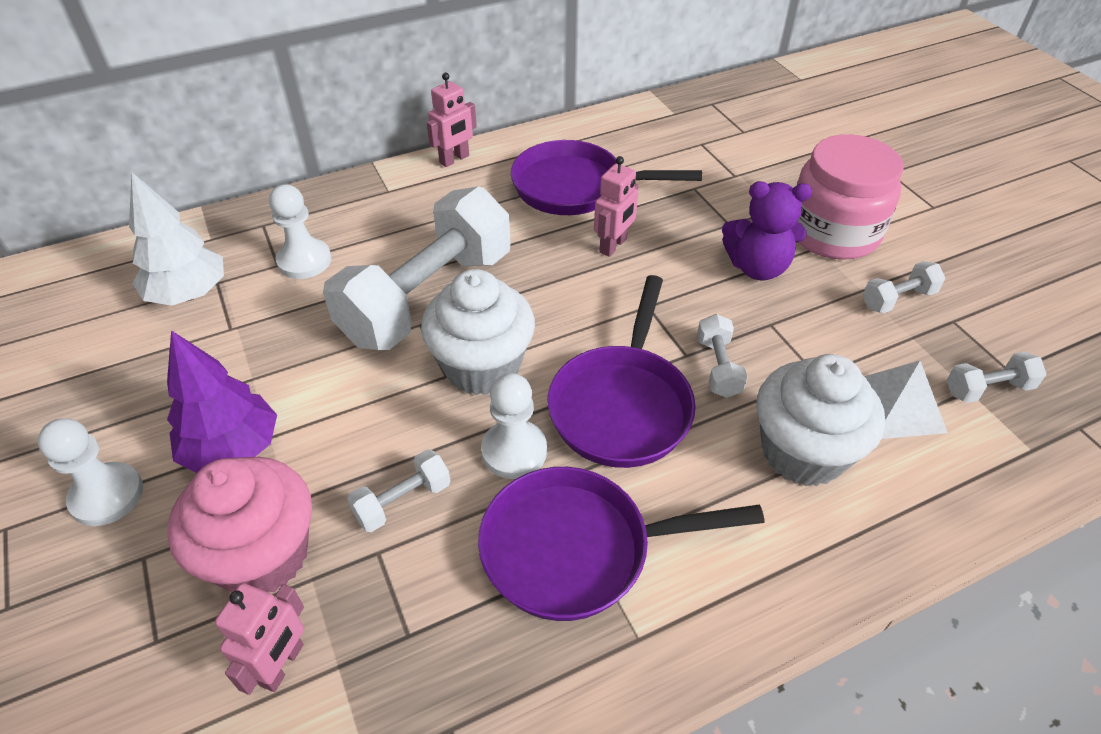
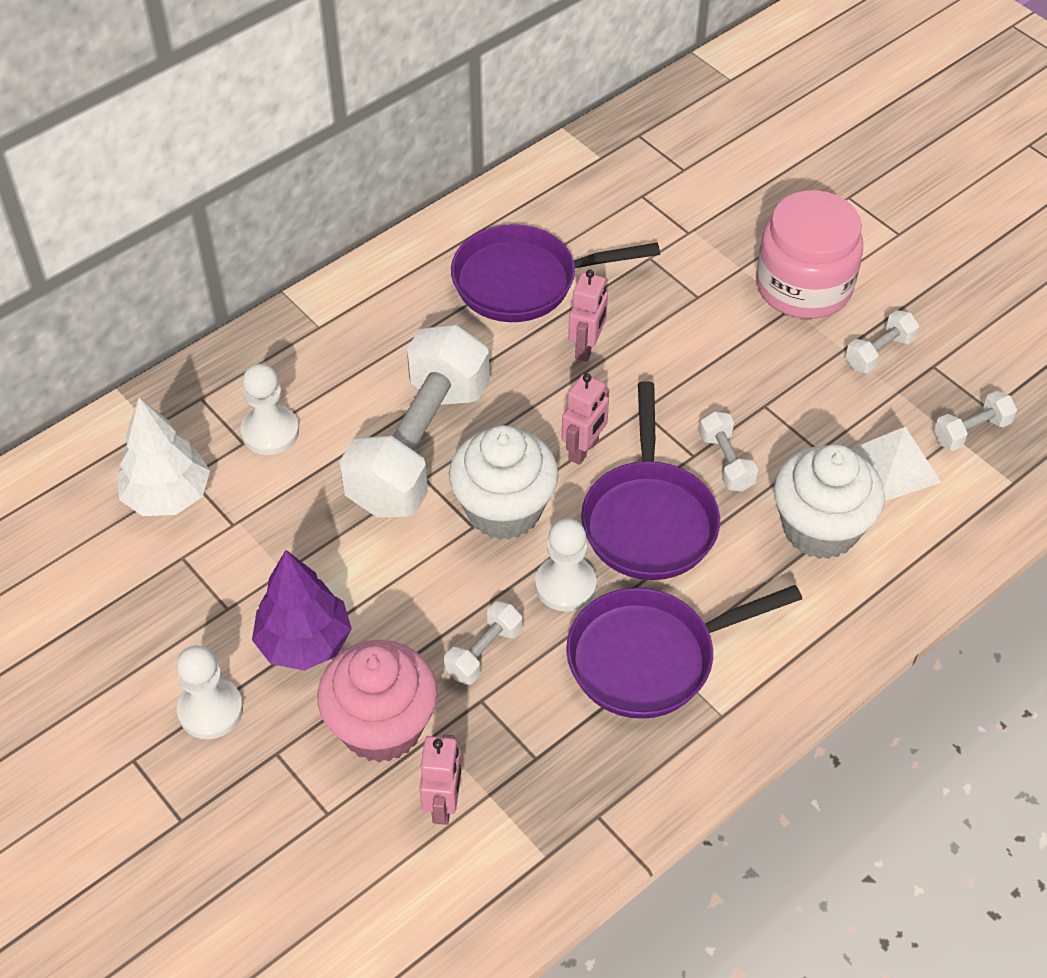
camera: 15 degrees left, 5 degrees up
pink robot [427,73,477,167] -> pink robot moved to [562,373,609,465]
purple teddy bear [722,181,812,281] -> none

